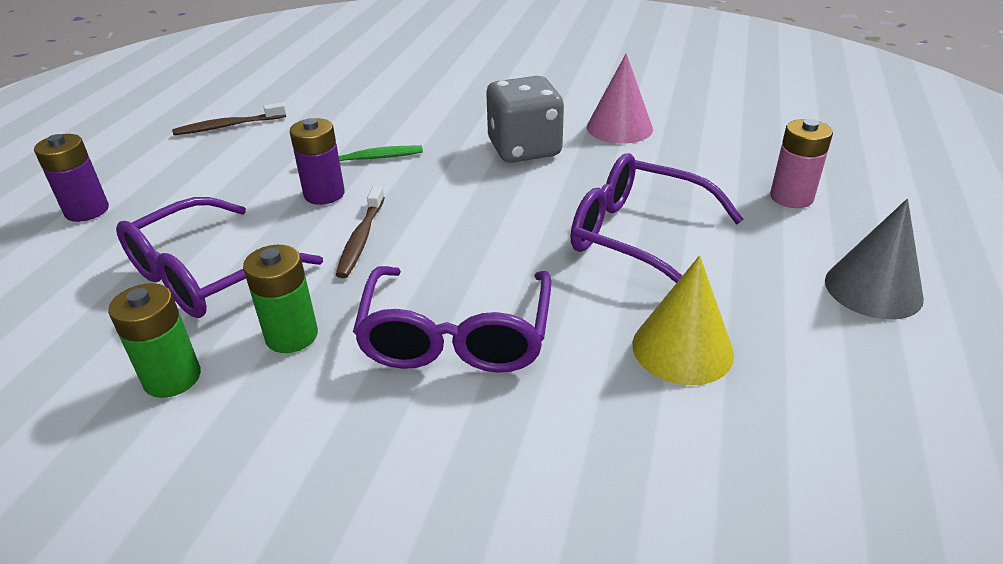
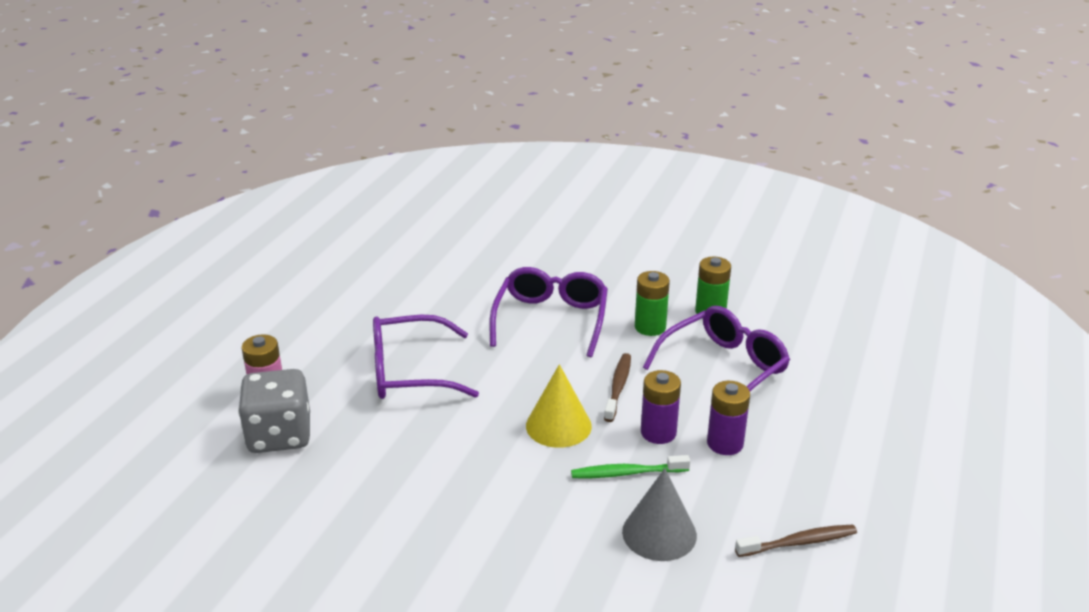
camera: 175 degrees left, 5 degrees down
purple battery [34,134,109,222] -> purple battery moved to [707,381,750,455]
grey dice [486,76,564,163] -> grey dice moved to [238,369,310,453]
purple glasses [570,153,744,283] -> purple glasses turned 135 degrees clockwise [373,315,479,399]
pink cone [587,53,653,143] -> none
yellow cone [632,256,734,385] -> yellow cone moved to [526,364,592,448]
grey cone [825,199,924,319] -> grey cone moved to [622,468,697,561]

